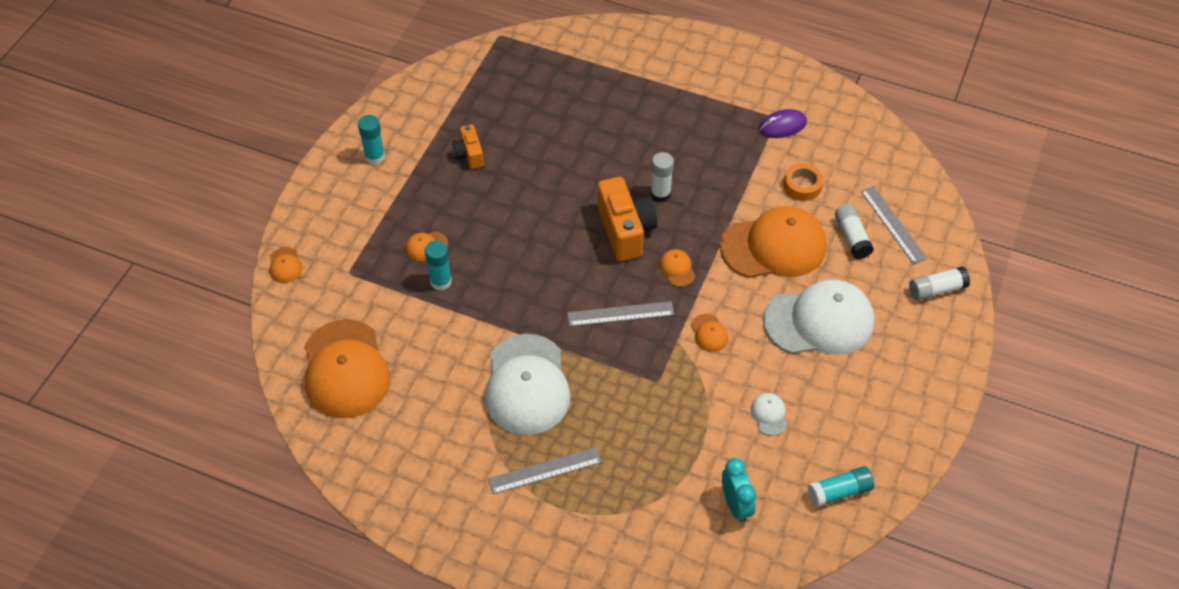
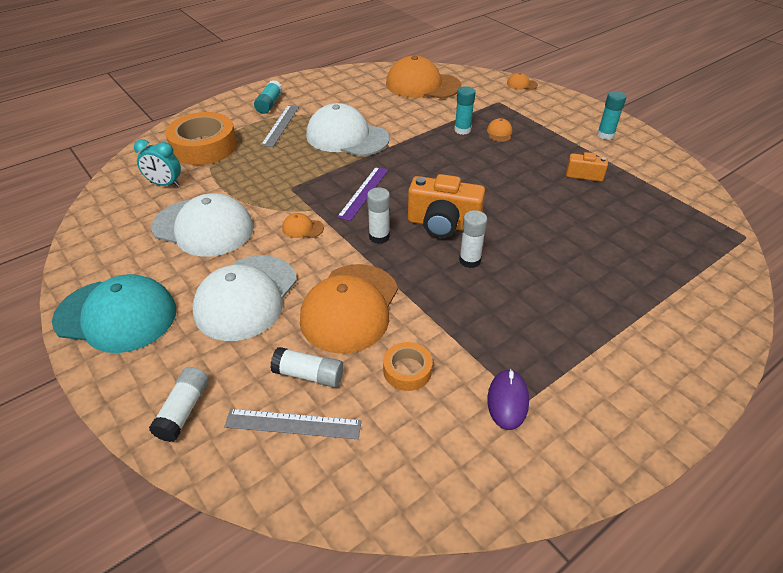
camera: 120 degrees right, 10 degrees down
grey ruler [567,301,674,326] -> purple ruler [337,167,388,221]
orange cap [659,249,695,287] -> white glue stick [367,188,390,244]
white cap [751,393,787,436] -> white cap [151,193,254,257], size x2.47
turquoise glue stick [808,466,874,507] -> turquoise glue stick moved to [254,80,282,114]
none -> turquoise cap [52,274,176,353]
none -> orange tape [165,112,237,165]

